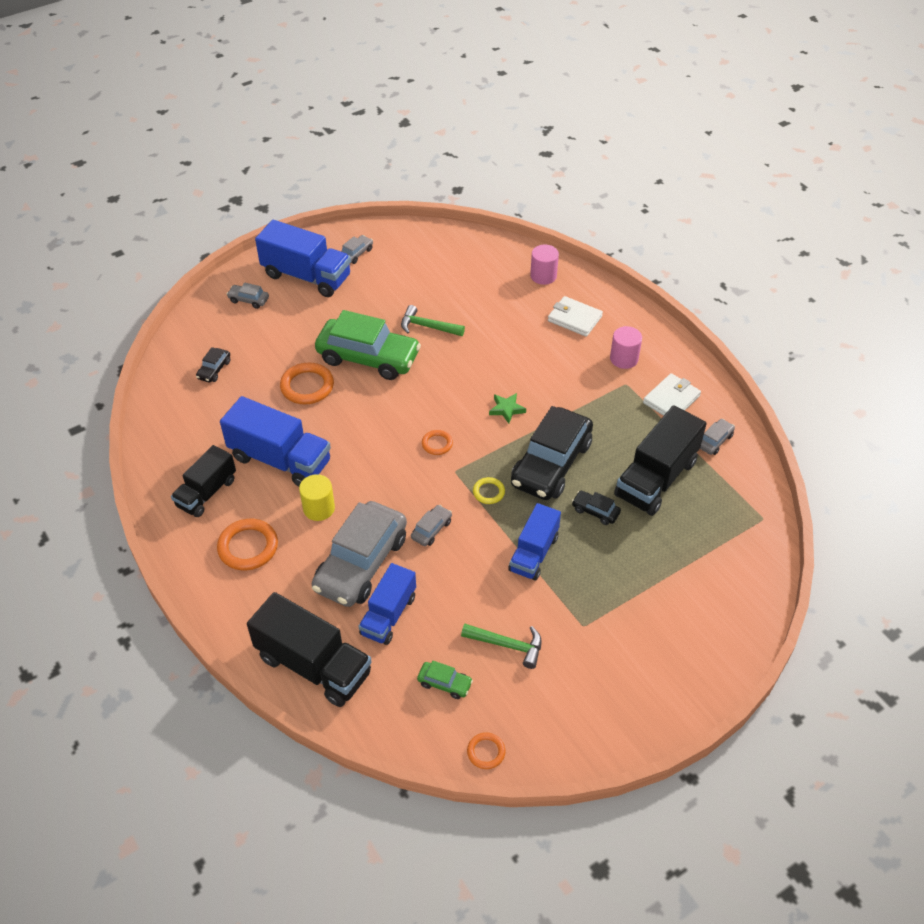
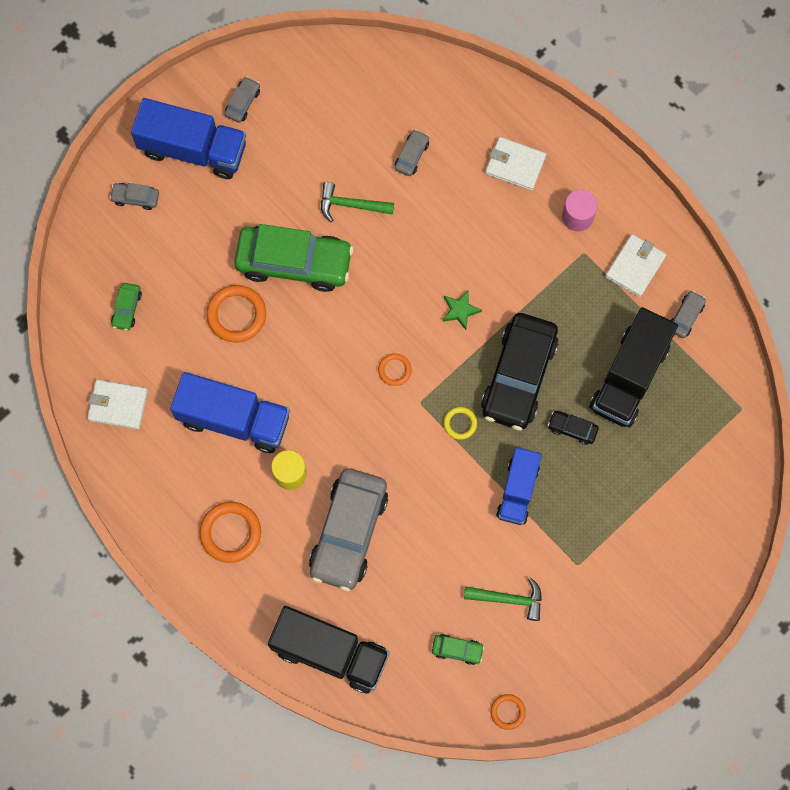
camera: 10 degrees left, 25 degrees up
black truck [171,445,236,517] -> none
black car [196,347,230,383] -> green car [111,283,142,331]
blue truck [358,563,416,645] -> none
grey car [411,505,452,546] -> grey car moved to [395,129,429,176]
pink cylinder [530,244,559,285] -> none
none -> white wallet [87,380,148,429]

